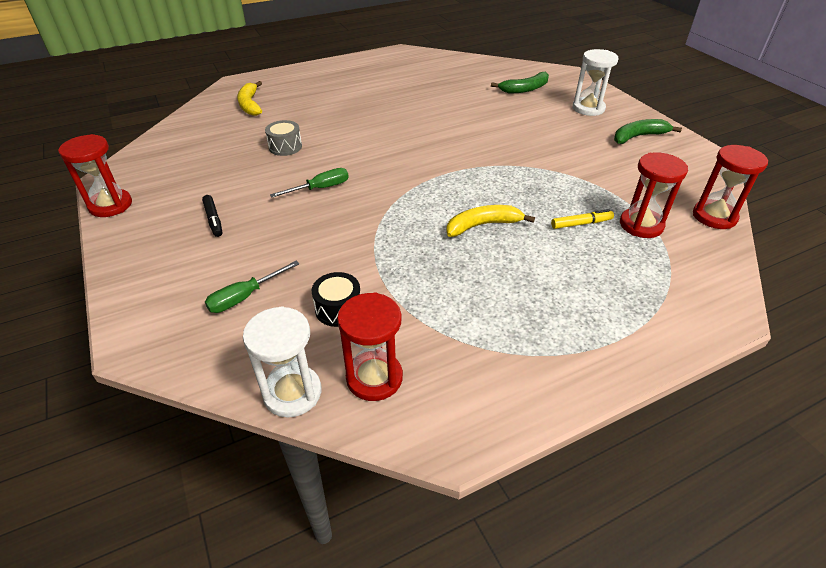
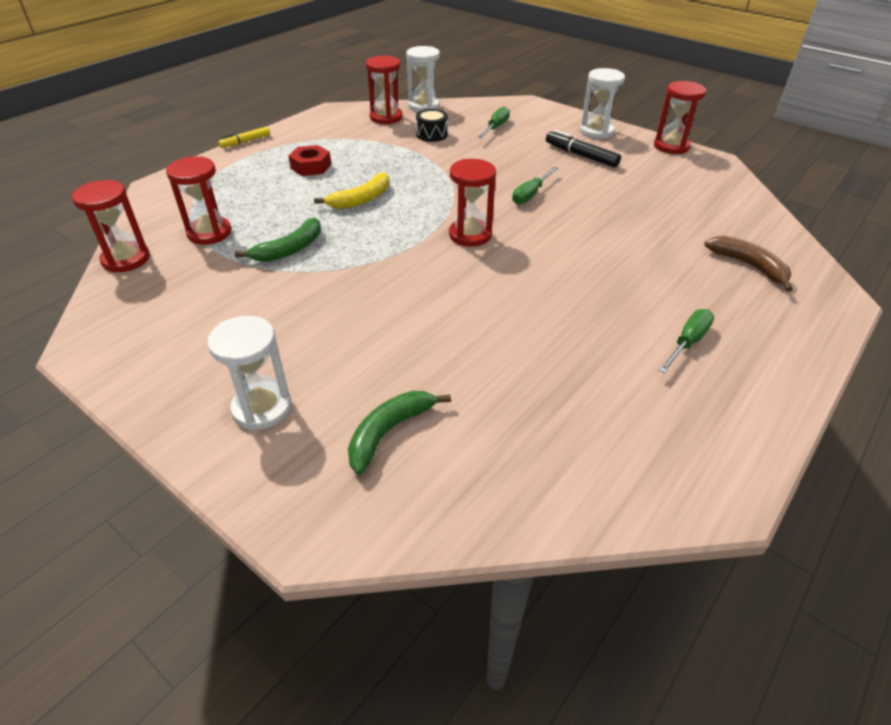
camera: 155 degrees right, 0 degrees up
black marker [202,195,222,237] -> black marker [546,130,621,167], size x1.50
yellow banana [237,81,262,116] -> brown banana [704,236,793,292]
grey drum [265,120,302,156] -> none
yellow marker [551,209,614,229] -> yellow marker moved to [218,127,270,148]
green banana [614,119,682,144] -> green banana moved to [235,218,321,262]
none -> red nut [289,145,331,176]
none -> red hourglass [449,159,496,247]
none -> white hourglass [580,68,625,139]
none -> green screwdriver [658,309,714,373]

